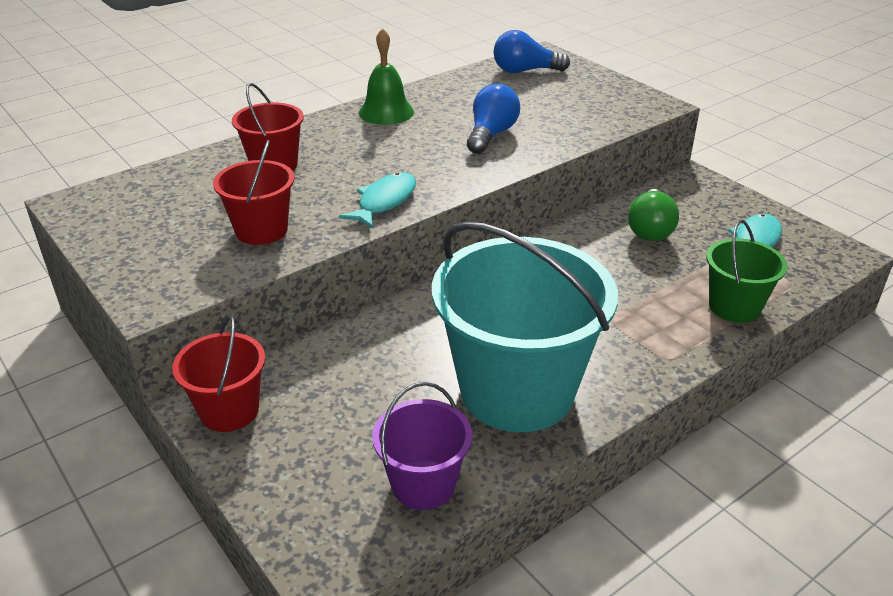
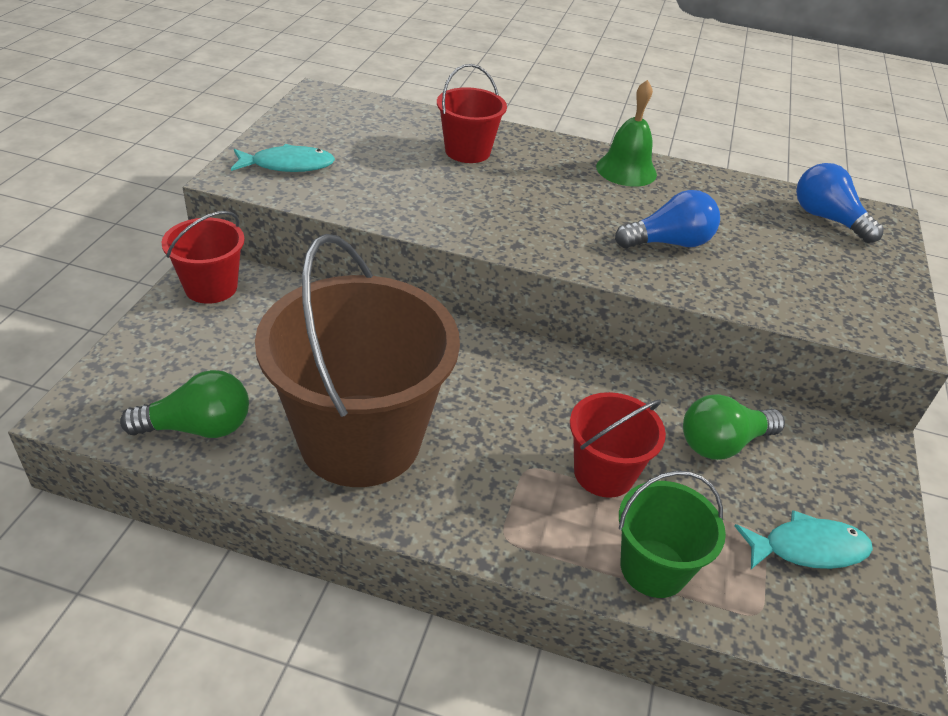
camera: 50 degrees right, 5 degrees up
red bucket [213,140,294,245] -> red bucket moved to [570,392,666,498]
turquoise fish [338,172,416,229] -> turquoise fish moved to [231,144,335,172]
purple bucket [372,382,472,510] -> green light bulb [120,370,249,438]
turquoise bucket [432,222,618,432] -> brown bucket [255,234,460,487]

